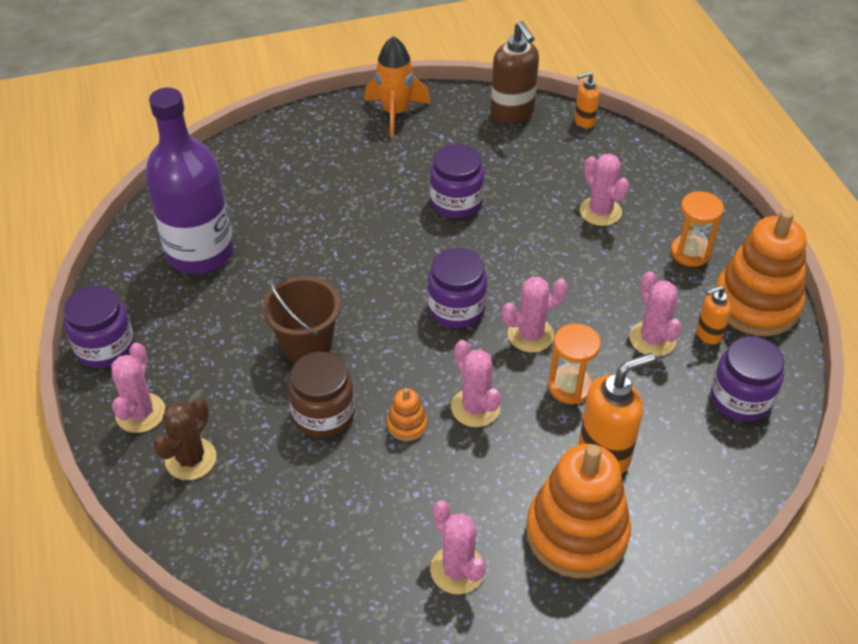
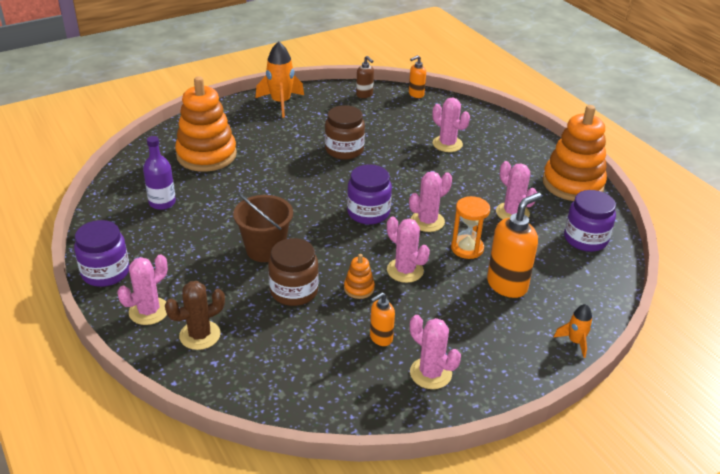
camera: 15 degrees left, 10 degrees down
pink cactus [111,343,165,433] -> pink cactus turned 45 degrees clockwise [117,254,168,325]
purple bottle [145,87,234,274] -> purple bottle [143,136,176,210], size x0.50
brown cactus [153,398,217,480] -> brown cactus turned 45 degrees clockwise [165,281,225,350]
purple jar [430,144,484,218] -> brown jar [325,105,365,160]
brown soap dispenser [491,21,539,124] -> brown soap dispenser [356,56,374,98], size x0.55
orange stacking toy [526,444,631,578] -> orange stacking toy moved to [175,76,237,172]
orange hourglass [671,191,724,267] -> none
orange soap dispenser [696,285,731,345] -> orange soap dispenser moved to [370,292,395,346]
none -> orange rocket [554,304,593,358]

